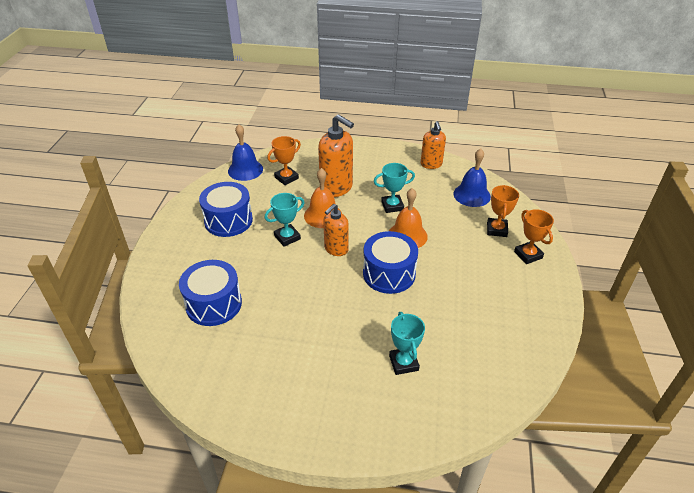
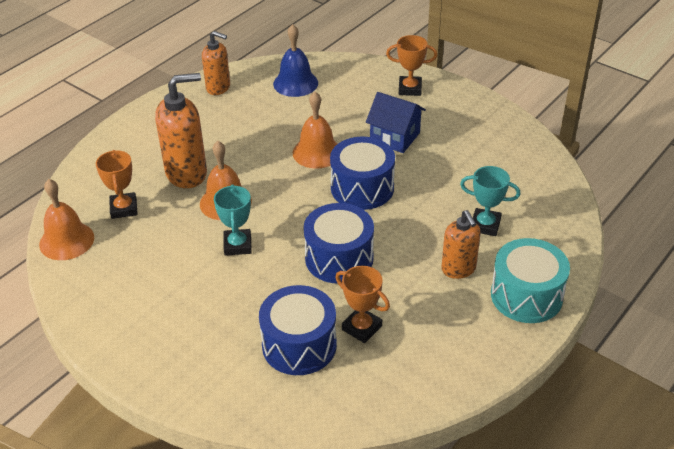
camera: 60 degrees left, 0 degrees up
blue drum [199,182,253,237] -> blue drum moved to [303,203,374,284]
blue bell [228,124,263,181] -> orange bell [39,179,94,260]
orange soap dispenser [323,204,349,256] -> orange soap dispenser moved to [442,210,481,279]
turquoise trophy [374,163,415,213] -> none
orange trophy [487,185,519,237] -> orange trophy moved to [335,266,390,343]
none -> blue house [366,92,426,153]
none -> turquoise drum [491,238,570,323]

